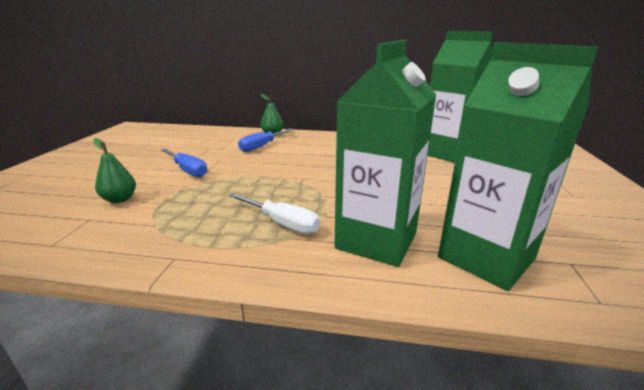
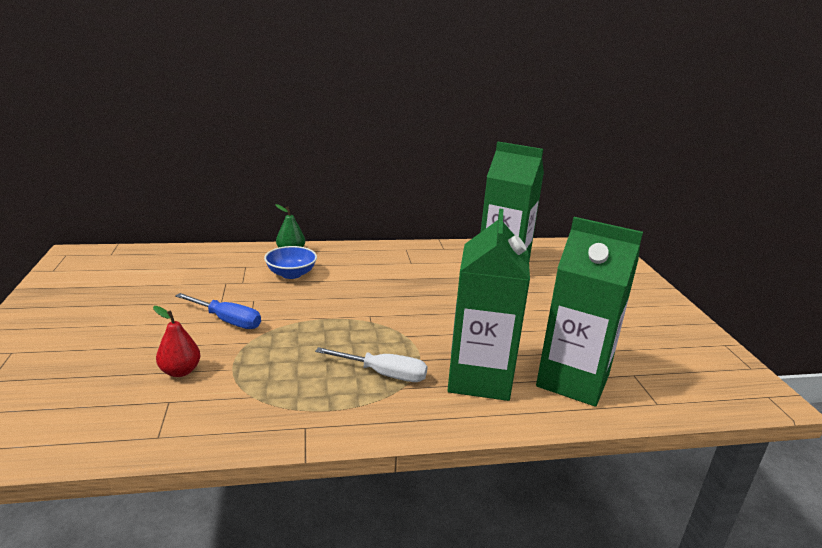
camera: 20 degrees left, 0 degrees up
green pear [93,138,136,203] -> red pear [153,306,201,377]
blue screwdriver [238,128,294,152] -> blue bowl [264,246,317,279]

